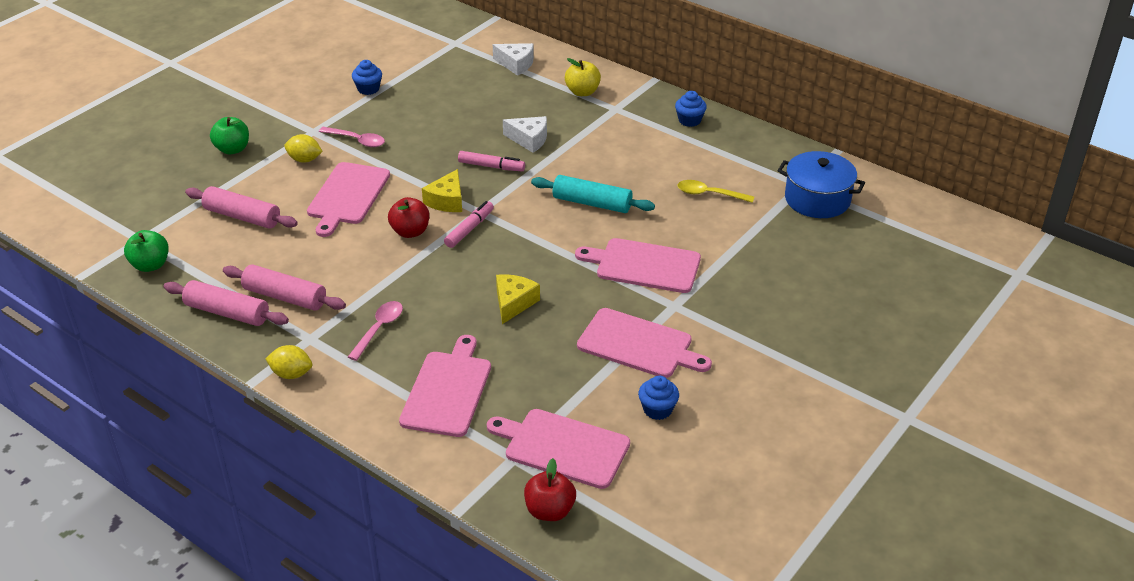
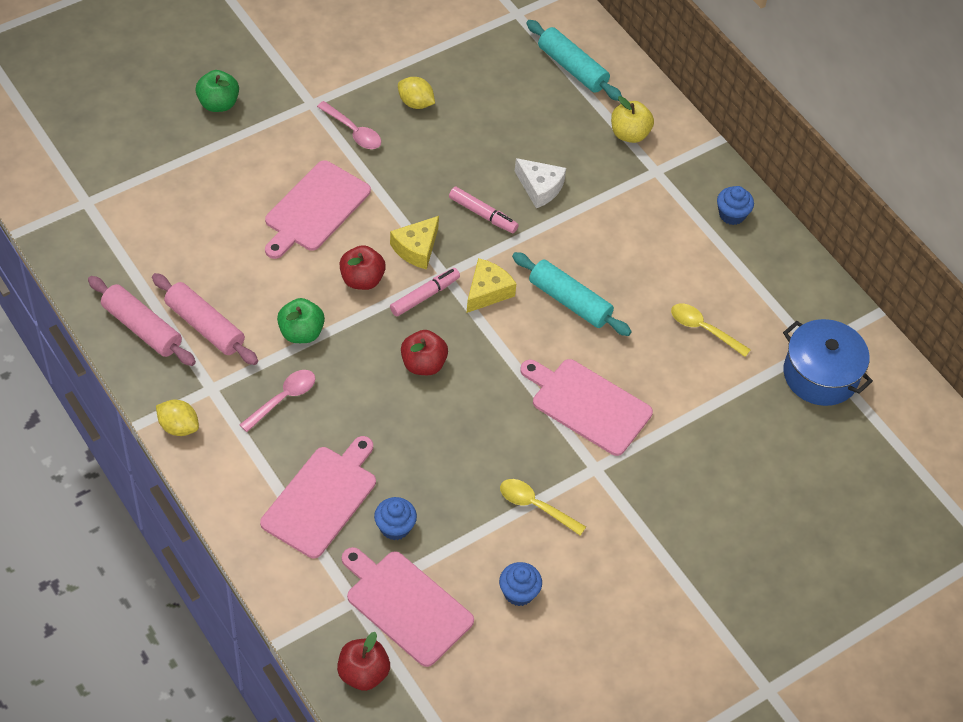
camera: 15 degrees right, 15 degrees up
green apple [124,230,169,272] -> green apple moved to [277,298,325,343]
pink rolling pin [185,186,298,229] -> none
yellow lemon [284,134,323,163] -> yellow lemon moved to [398,77,435,109]
blue cupcake [352,60,382,95] -> blue cupcake moved to [374,497,417,540]
white cheese [493,43,534,76] -> turquoise rolling pin [526,20,622,101]
yellow cheese [496,274,540,324] -> yellow cheese moved to [467,258,516,313]
pink cutting board [577,308,712,378] -> yellow spoon [500,479,586,536]
none -> red apple [401,330,448,375]

